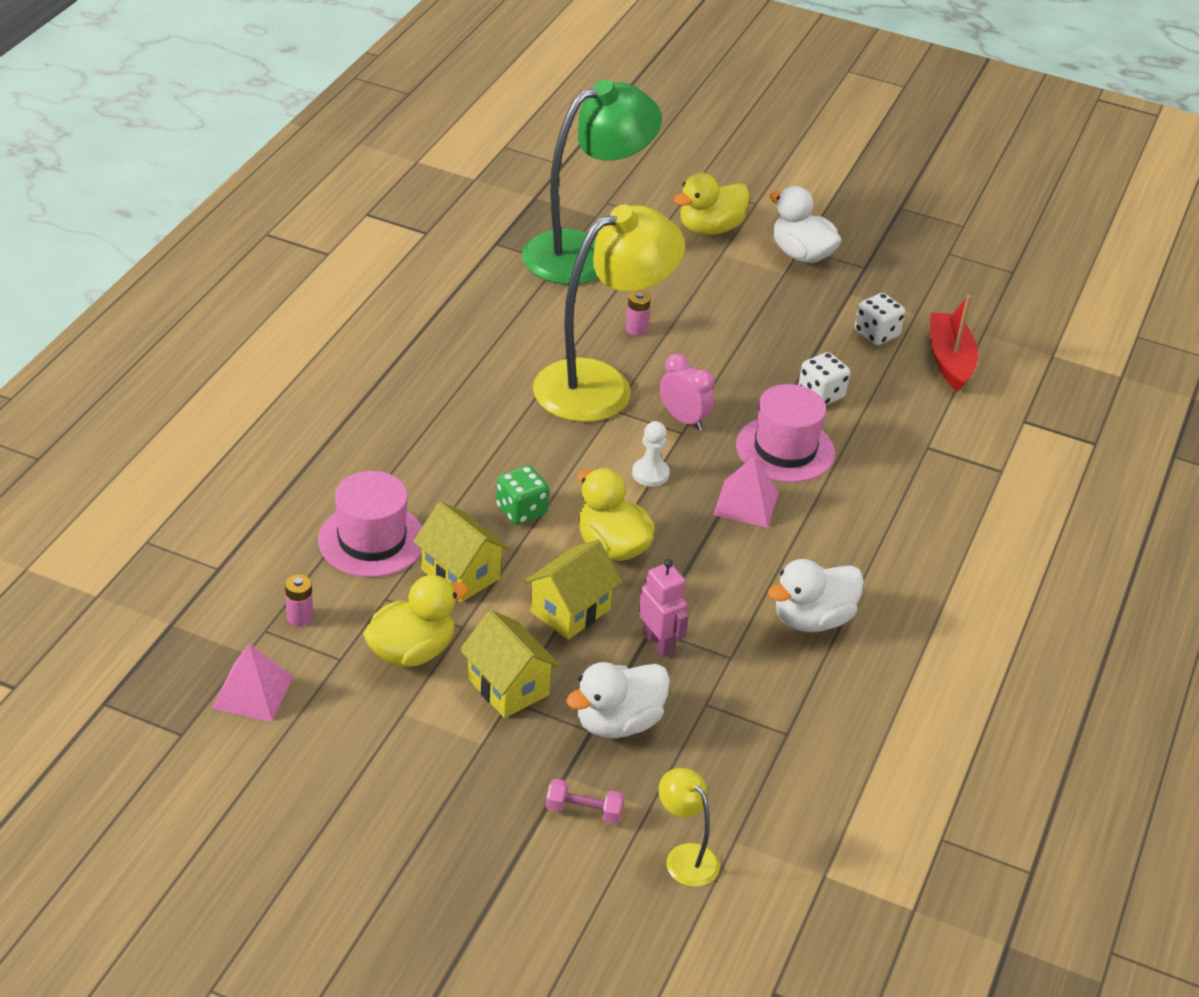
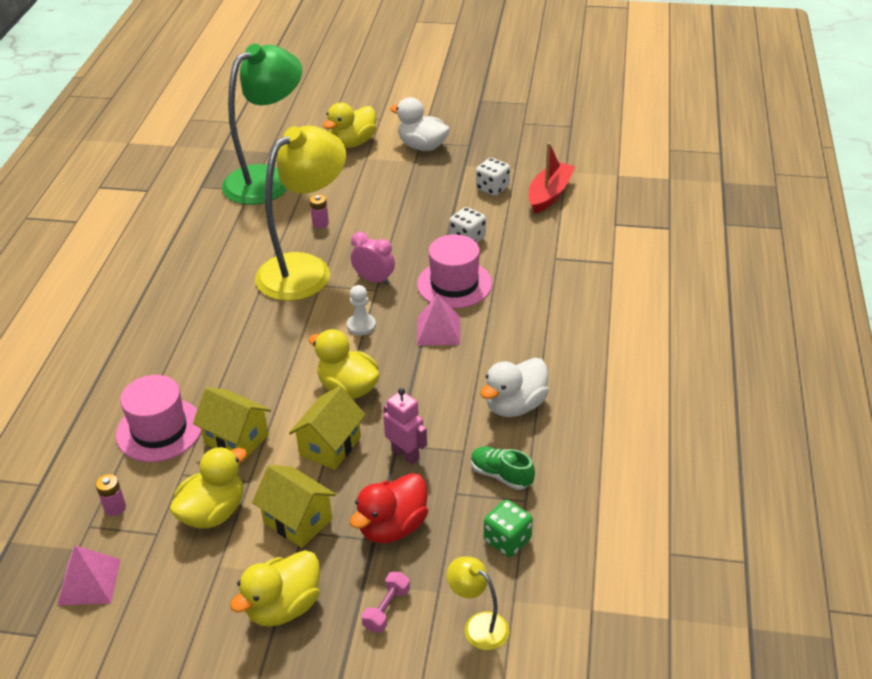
camera: 10 degrees left, 0 degrees up
green dice [496,465,549,525] -> green dice moved to [484,500,533,557]
pink dumbbell [546,779,624,824] -> pink dumbbell turned 60 degrees counterclockwise [362,572,410,633]
white duck [566,662,670,738] -> red duck [350,473,428,543]
red boat [930,295,978,391] -> red boat turned 45 degrees clockwise [528,142,575,214]
none -> yellow duck [230,550,320,627]
none -> green shoe [471,446,535,490]

